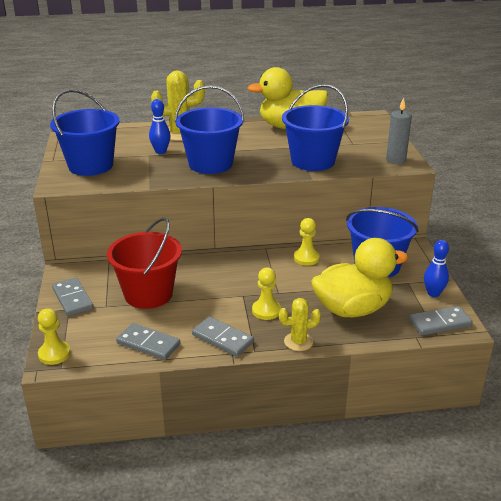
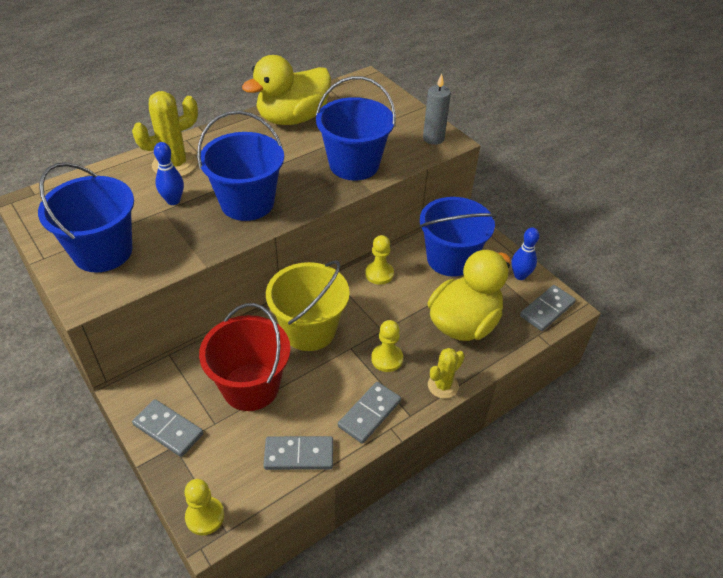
camera: 30 degrees left, 15 degrees up
grey domino [192,317,254,357] -> grey domino turned 60 degrees counterclockwise [338,382,401,444]
none -> yellow bucket [266,260,350,351]

